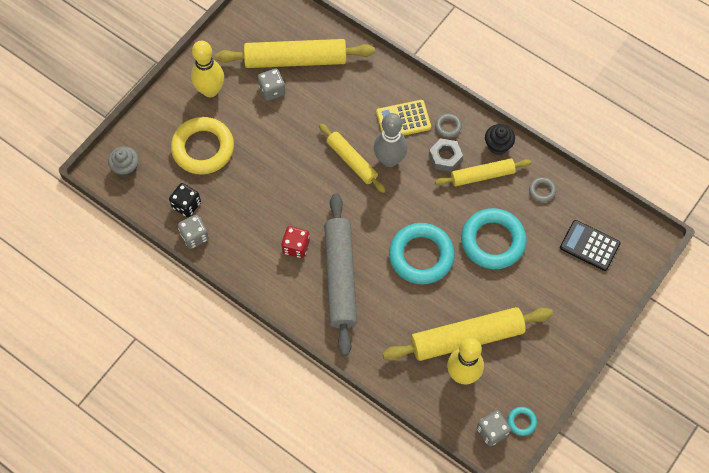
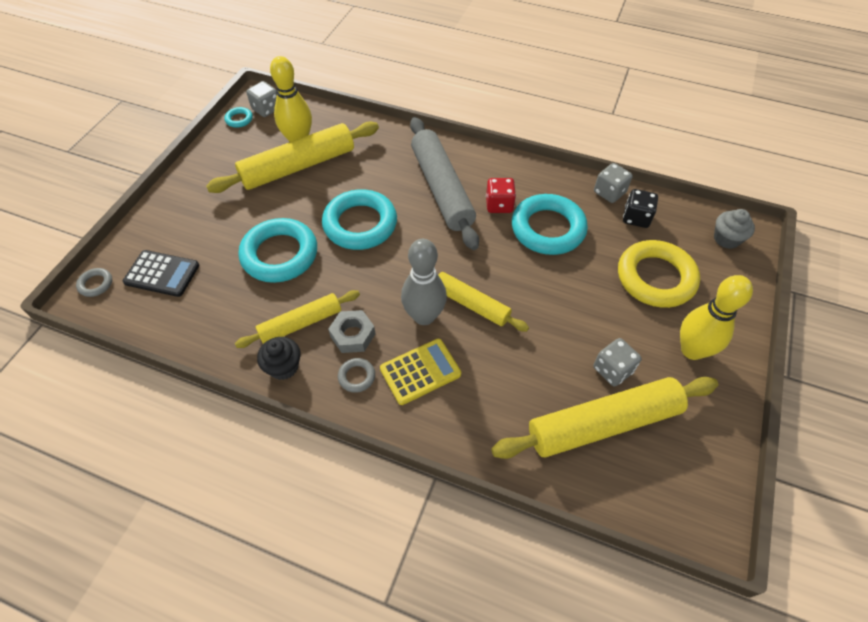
camera: 165 degrees right, 10 degrees down
grey ring [529,177,556,202] -> grey ring moved to [76,268,112,297]
none -> turquoise ring [512,194,588,255]

